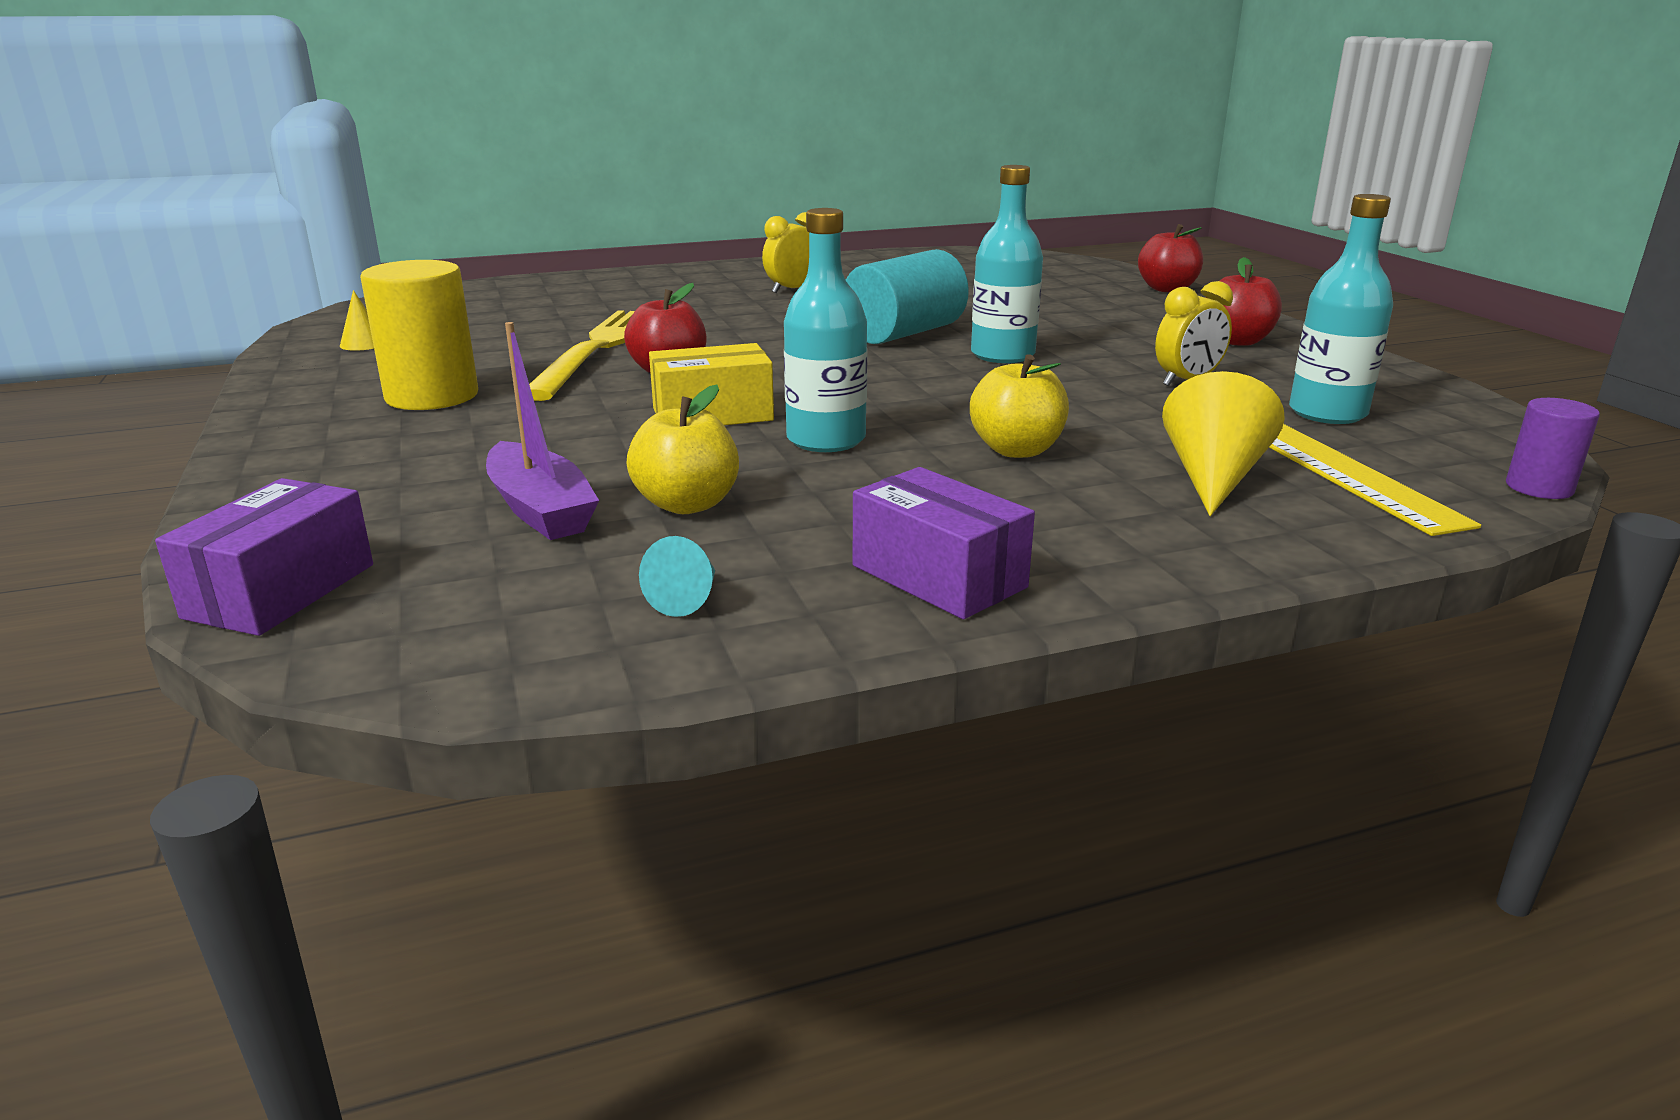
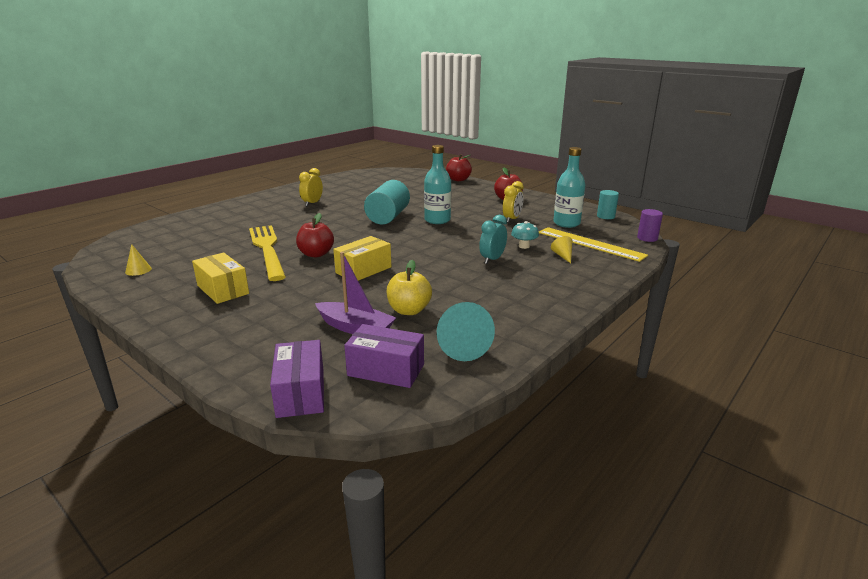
camera: 30 degrees left, 0 degrees up
yellow cylinder [360,260,478,410] -> yellow box [192,252,249,304]
turquoise cone [639,536,715,617] -> turquoise cone [437,302,495,361], size x1.85
turquoise bottle [784,208,867,452] -> none
purple box [853,467,1035,619] -> purple box moved to [344,324,424,388]
yellow apple [970,354,1069,458] -> turquoise clock [479,215,507,264]
yellow cone [1162,371,1285,516] -> yellow cone [551,236,572,263], size x0.54
none -> turquoise mushroom [511,221,539,249]
none -> turquoise cylinder [597,190,619,219]

